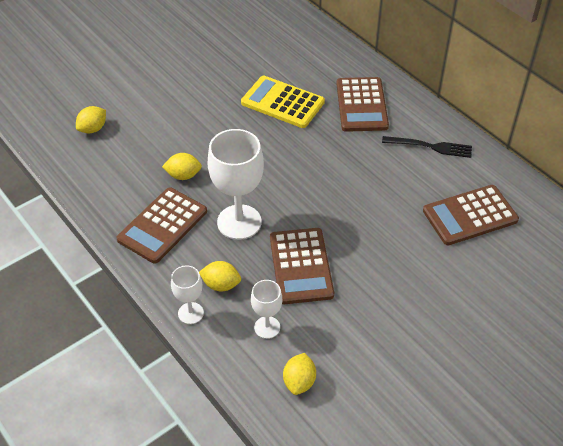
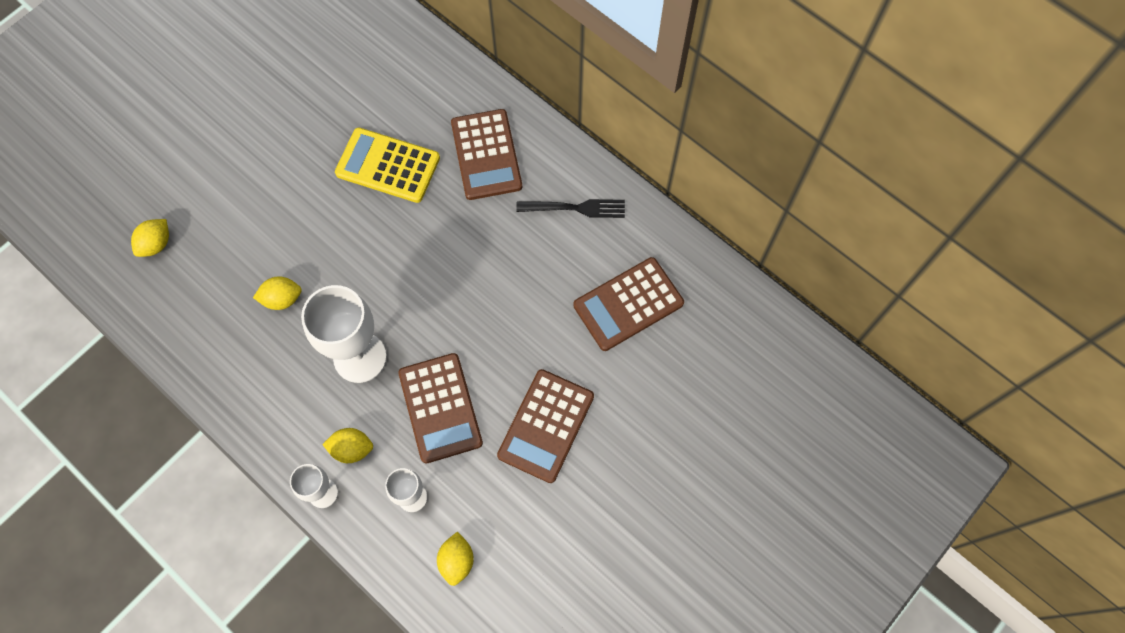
camera: 10 degrees left, 20 degrees up
brown calculator [116,187,207,264] -> brown calculator moved to [497,369,594,483]

